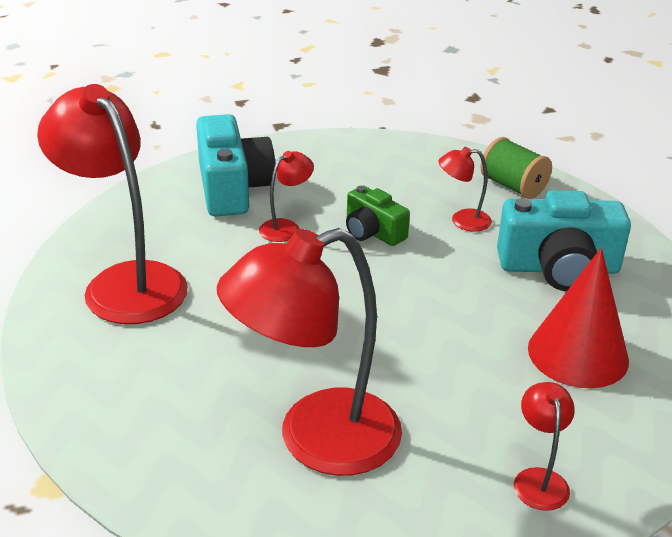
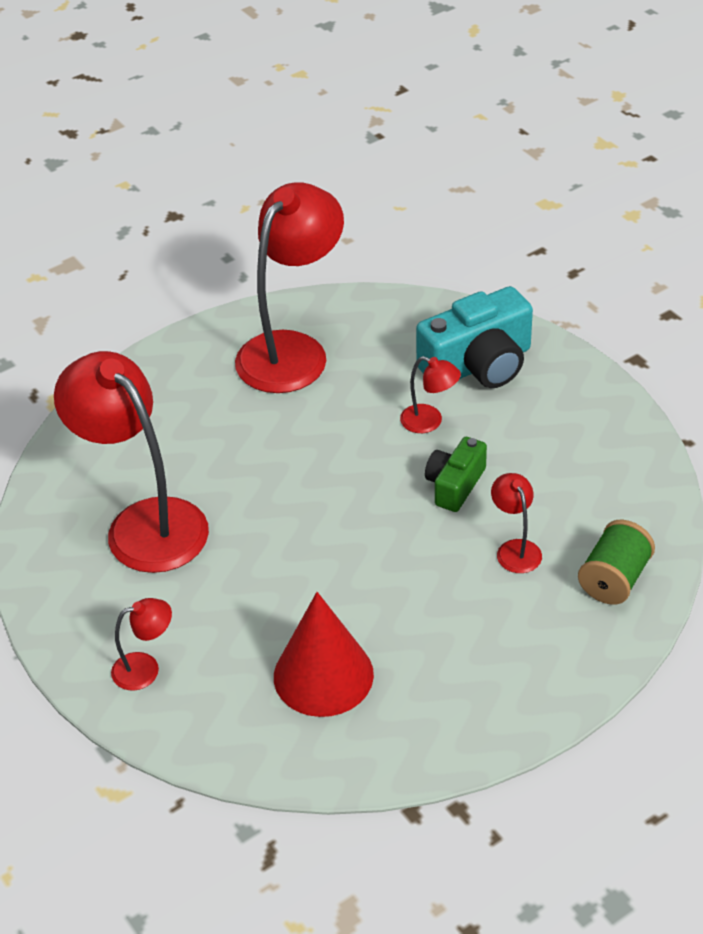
camera: 75 degrees right, 10 degrees up
turquoise camera [497,190,631,291] -> none

